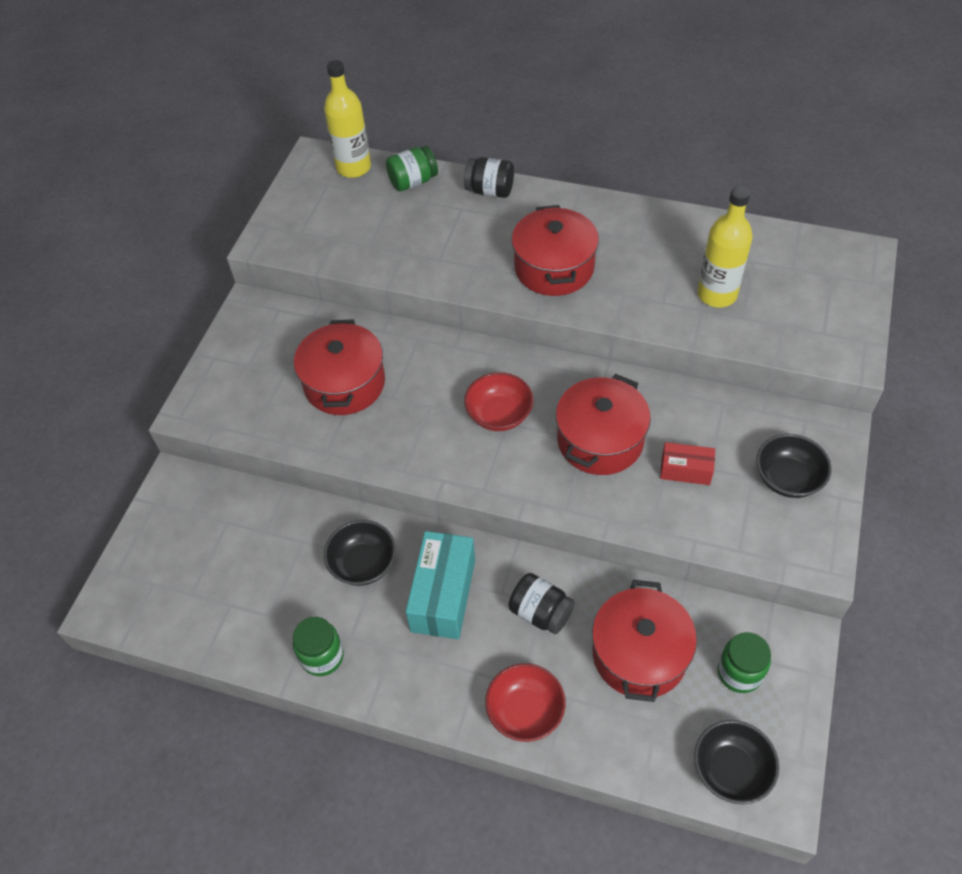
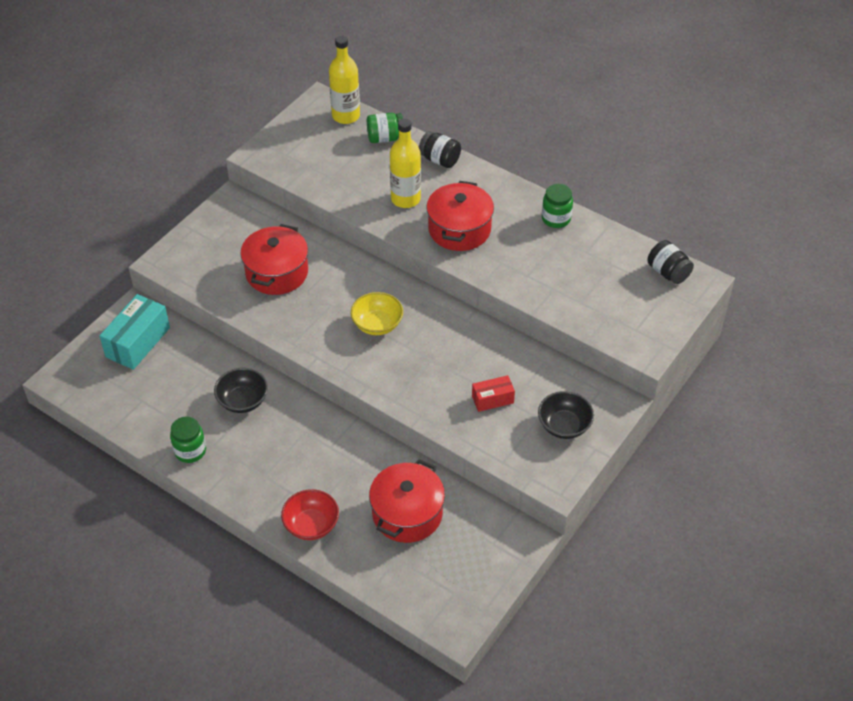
camera: 15 degrees right, 5 degrees down
turquoise box [406,531,475,639] -> turquoise box moved to [99,294,170,370]
red bowl [464,372,533,431] -> yellow bowl [351,292,403,335]
black jar [508,573,575,634] -> black jar moved to [648,240,694,284]
red pot [556,374,651,475] -> none
red box [660,442,715,485] -> red box turned 45 degrees counterclockwise [472,375,515,412]
black bowl [694,720,779,804] -> none
yellow bottle [697,186,753,307] -> yellow bottle moved to [390,119,421,208]
green jar [717,632,771,693] -> green jar moved to [542,184,573,228]

